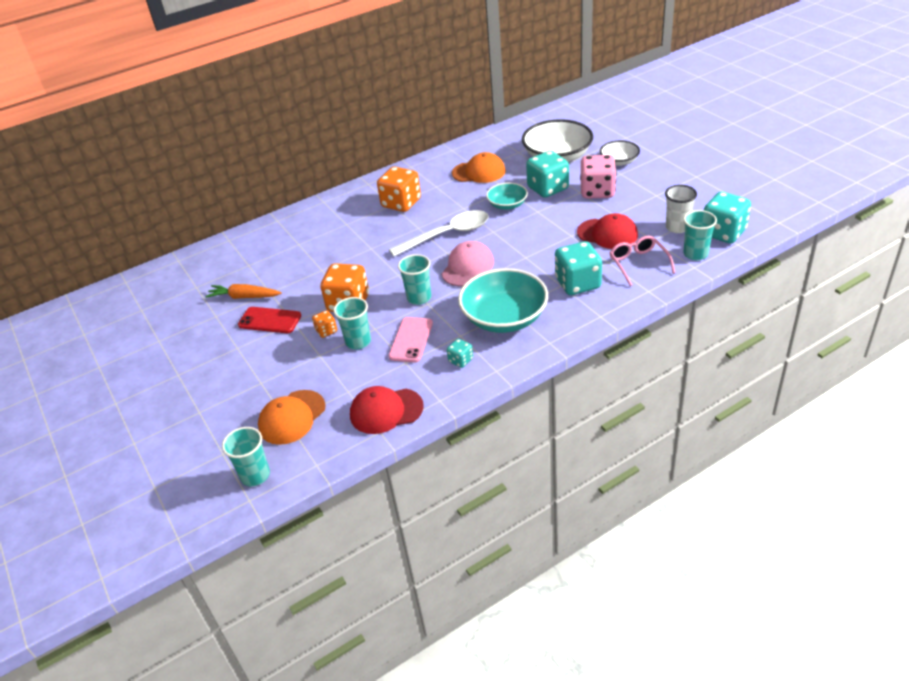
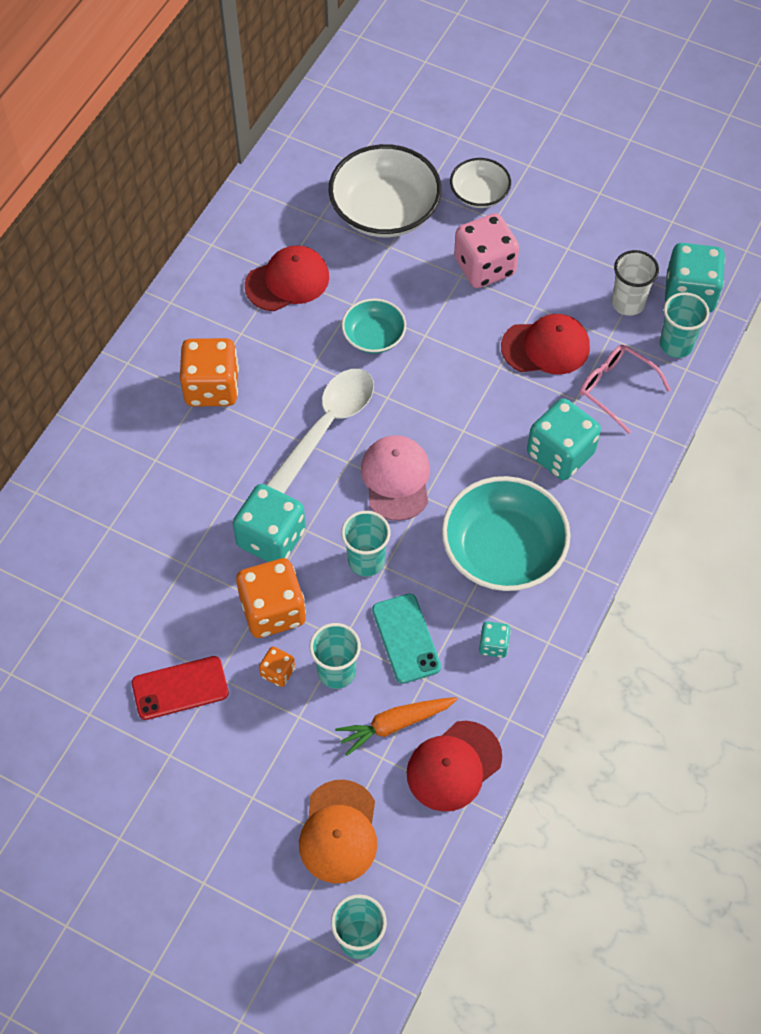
camera: 35 degrees left, 20 degrees up
orange carrot [205,284,282,299] -> orange carrot moved to [335,697,458,756]
pink phone [389,317,433,363] -> turquoise phone [372,594,441,684]
orange cap [452,152,506,183] -> red cap [245,245,329,311]
turquoise dice [526,151,569,198] -> turquoise dice moved to [233,484,306,562]

